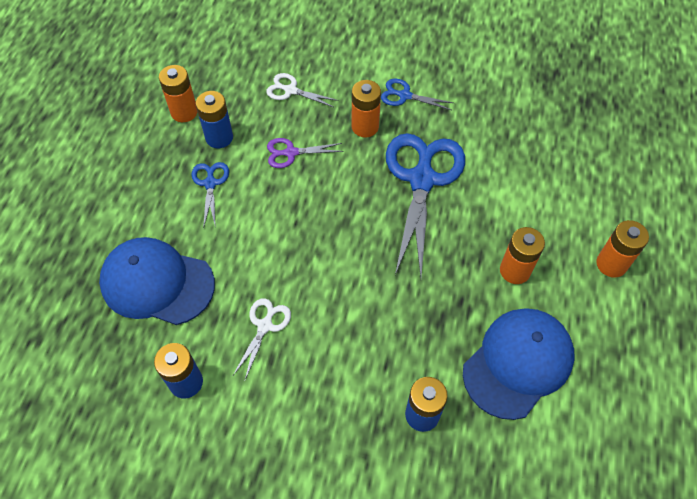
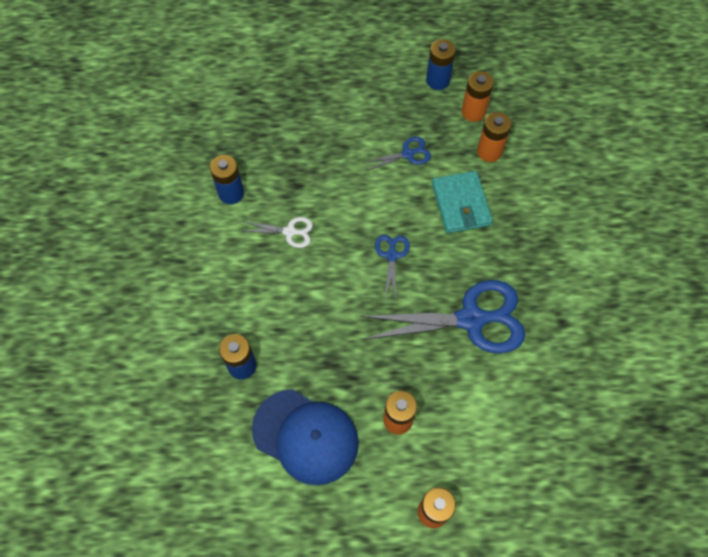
camera: 75 degrees right, 5 degrees up
blue cap [99,237,215,325] -> none
blue battery [196,91,233,148] -> blue battery moved to [426,39,456,90]
white scissors [266,73,338,107] -> none
purple scissors [267,138,343,168] -> turquoise wallet [432,171,493,233]
orange battery [352,80,381,137] -> orange battery moved to [477,112,511,162]
blue scissors [381,79,453,110] -> blue scissors moved to [375,235,410,301]

